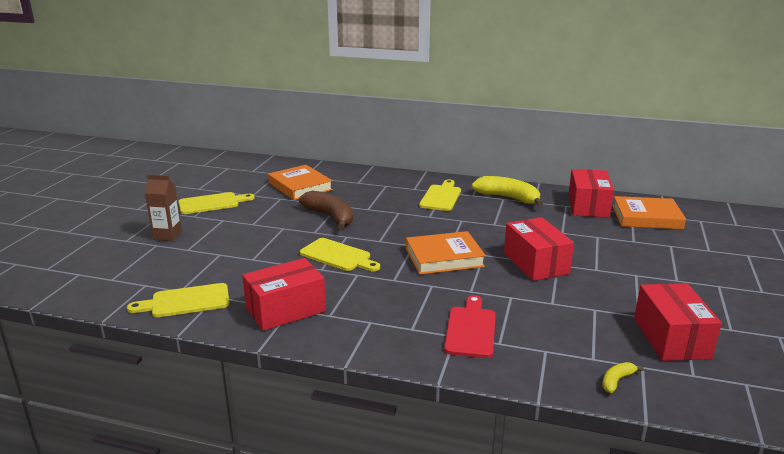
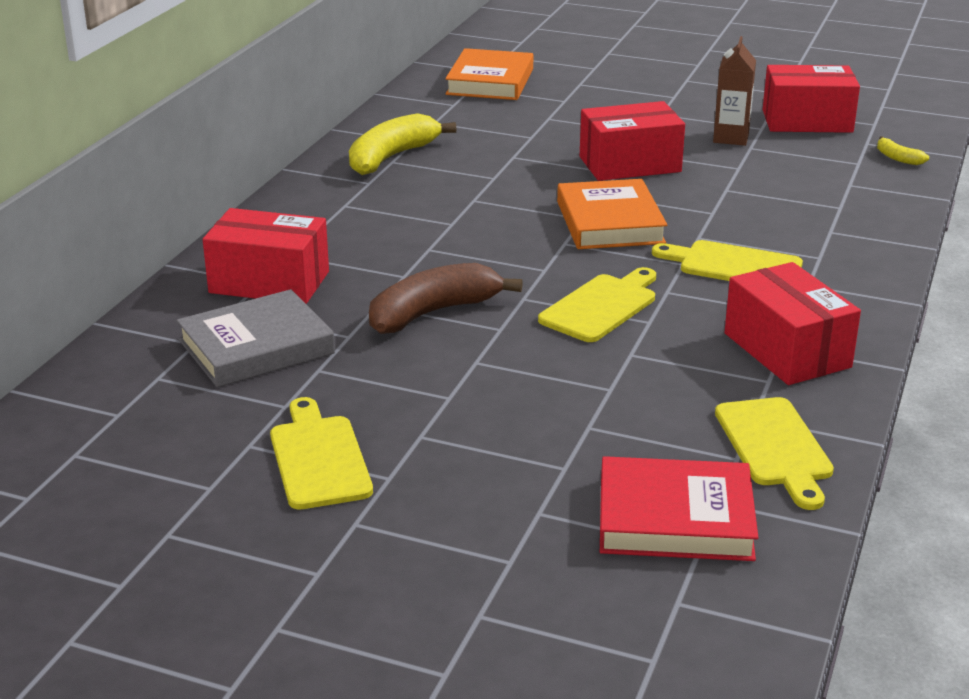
camera: 85 degrees left, 5 degrees up
brown carton [145,174,182,241] -> brown carton moved to [713,36,756,146]
orange book [268,165,333,200] -> grey book [177,289,335,387]
yellow cutting board [419,180,461,211] -> yellow cutting board moved to [652,240,803,281]
red cutting board [444,295,496,358] -> none
red box [568,169,614,218] -> red box moved to [203,208,329,304]
none -> red book [600,456,759,561]

